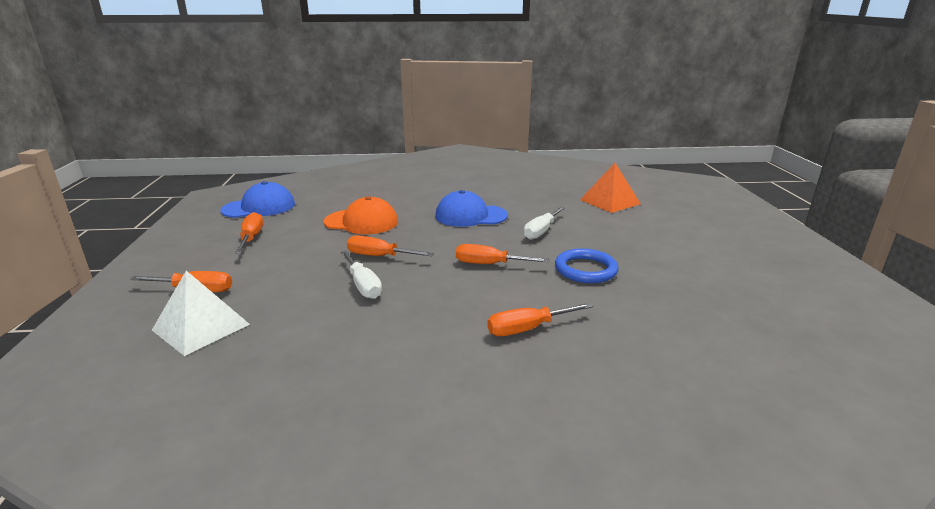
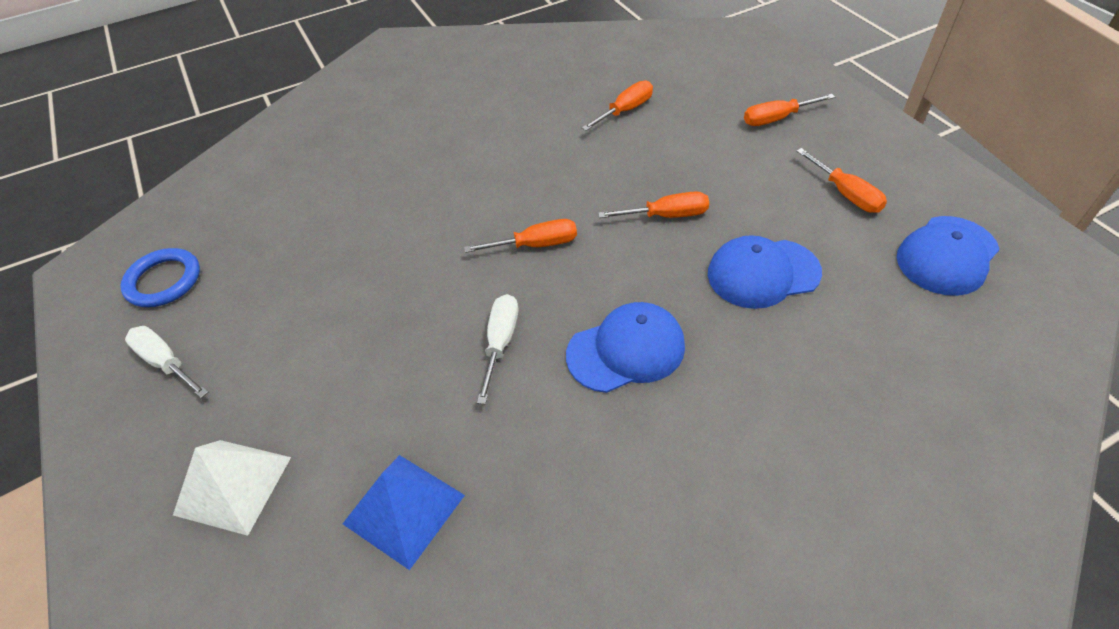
camera: 160 degrees right, 25 degrees up
white pyramid [152,271,250,356] -> white pyramid moved to [173,440,291,536]
orange cap [324,196,398,234] -> blue cap [708,235,822,309]
white screwdriver [341,250,382,299] -> white screwdriver moved to [125,326,209,398]
orange screwdriver [487,303,593,336] -> orange screwdriver moved to [582,80,653,131]
blue ring [555,248,619,283] -> blue ring moved to [120,248,200,307]
orange pyramid [580,163,641,213] -> blue pyramid [343,455,465,570]

